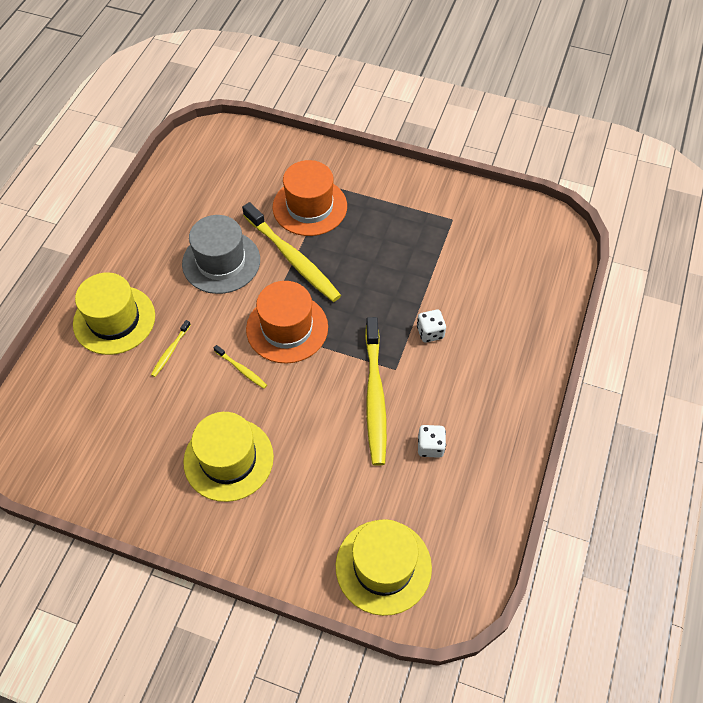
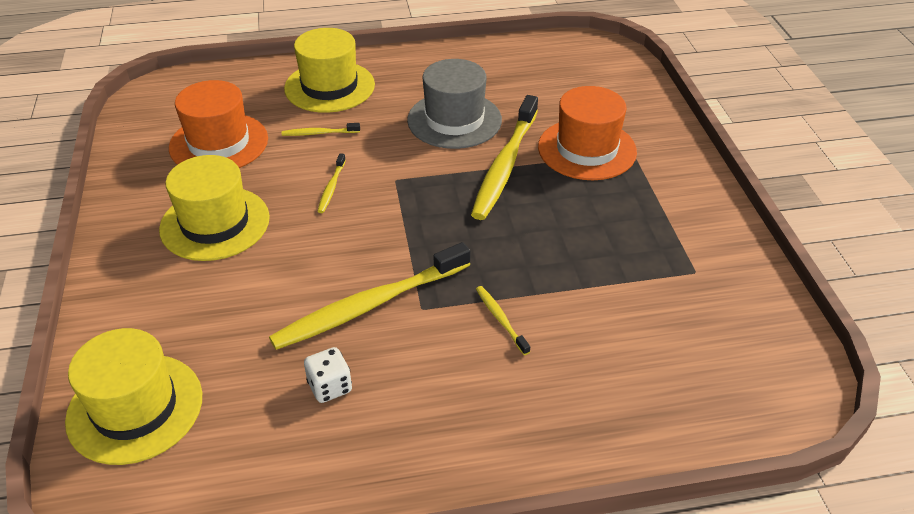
camera: 60 degrees right, 15 degrees down
orange hat [246,281,328,364] -> orange hat moved to [169,80,268,168]
white dice [417,310,446,343] -> yellow toothbrush [476,286,530,355]

